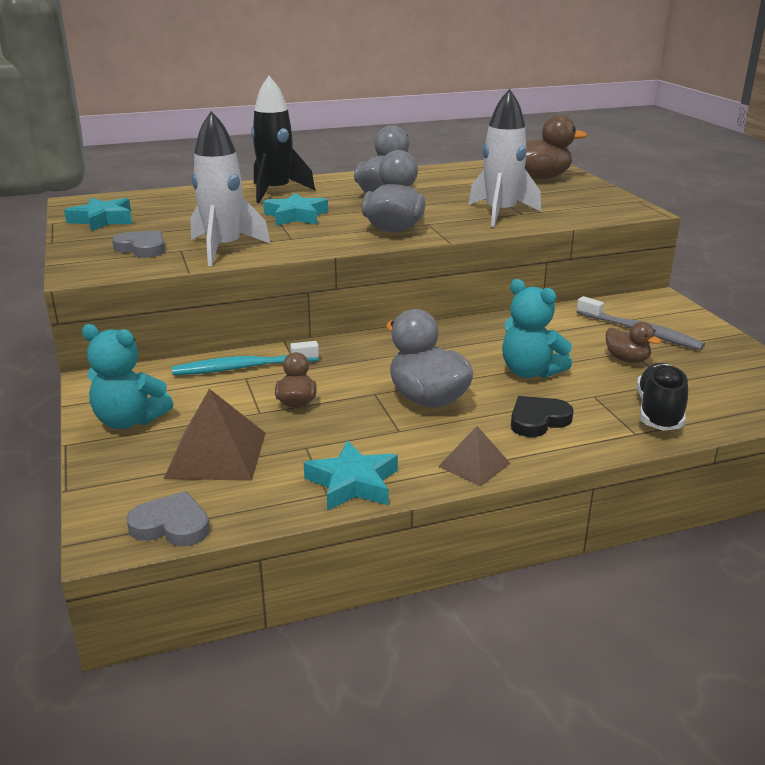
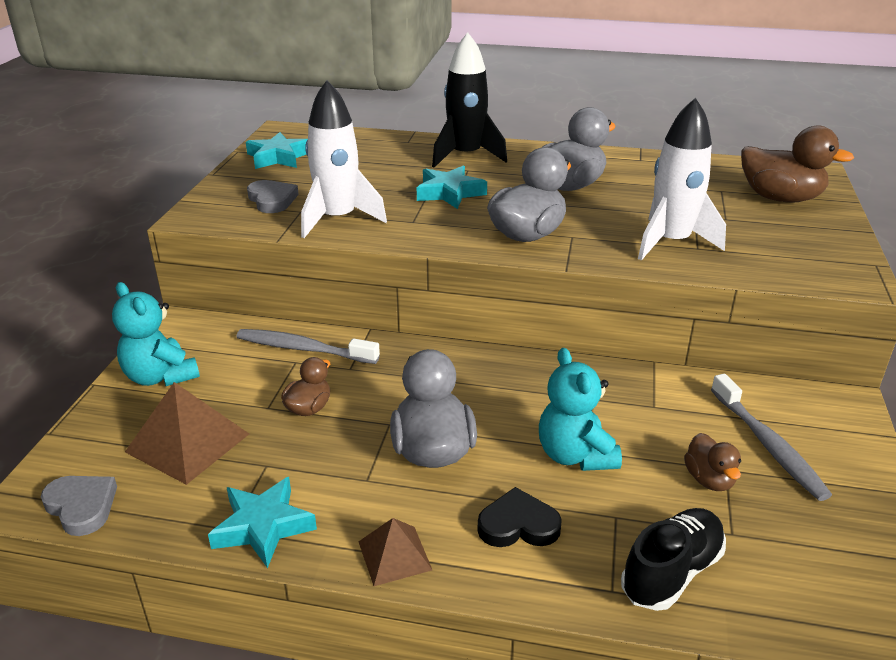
camera: 30 degrees right, 5 degrees up
turquoise toothbrush [172,341,319,375] -> grey toothbrush [237,329,380,364]

